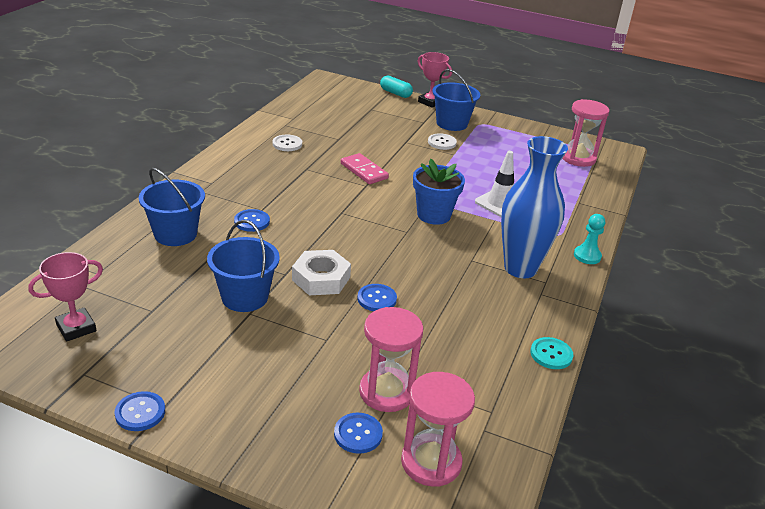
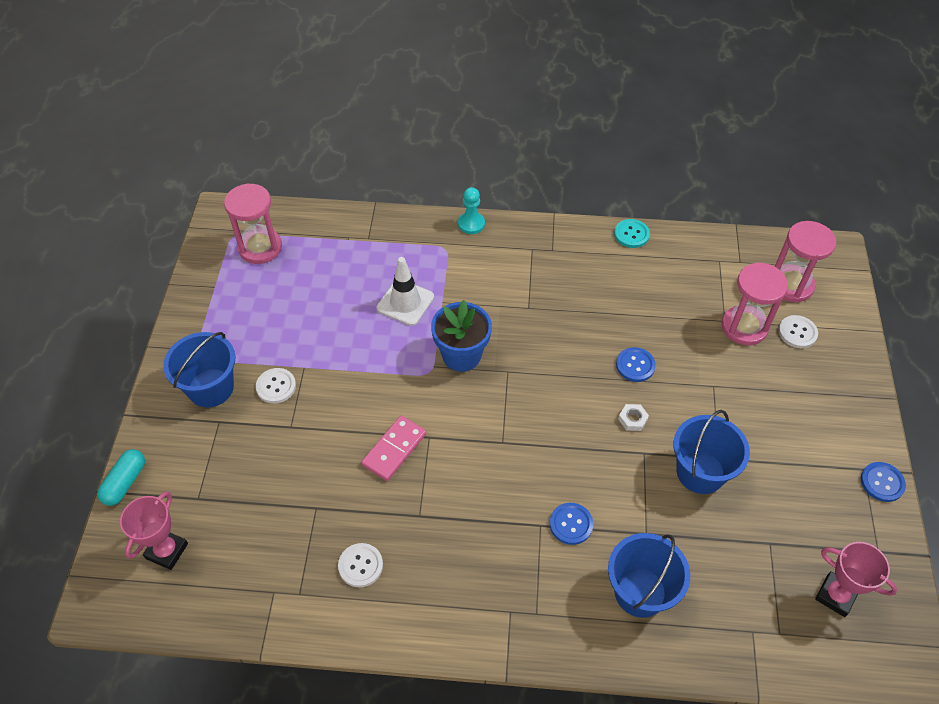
camera: 105 degrees left, 20 degrees up
white nut [292,250,351,295] -> white nut [618,404,649,431], size x0.48
blue button [334,413,383,454] -> white button [778,315,818,348]
pink trophy [418,52,452,108] -> pink trophy moved to [120,491,188,570]
blue vase [501,136,568,278] -> none

